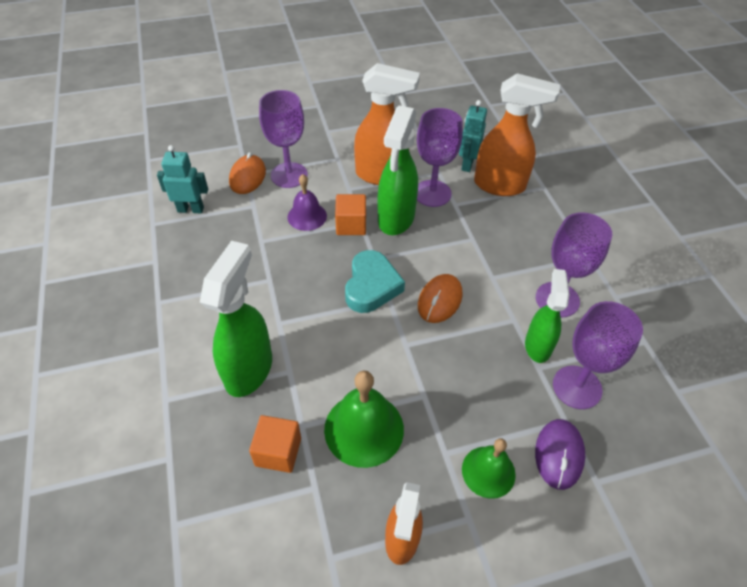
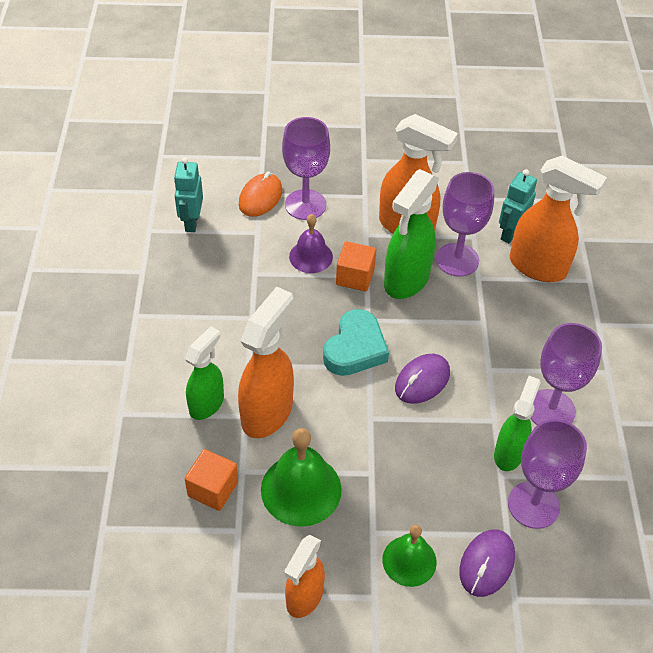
camera: 15 degrees right, 0 degrees up
turquoise robot [157,145,208,213] -> turquoise robot turned 105 degrees counterclockwise [174,157,203,232]
green spray bottle [200,241,272,397] -> green spray bottle [185,326,224,420], size x0.64
orange mouse [418,274,463,323] -> purple mouse [395,354,450,404]
none -> orange spray bottle [238,287,294,438]

